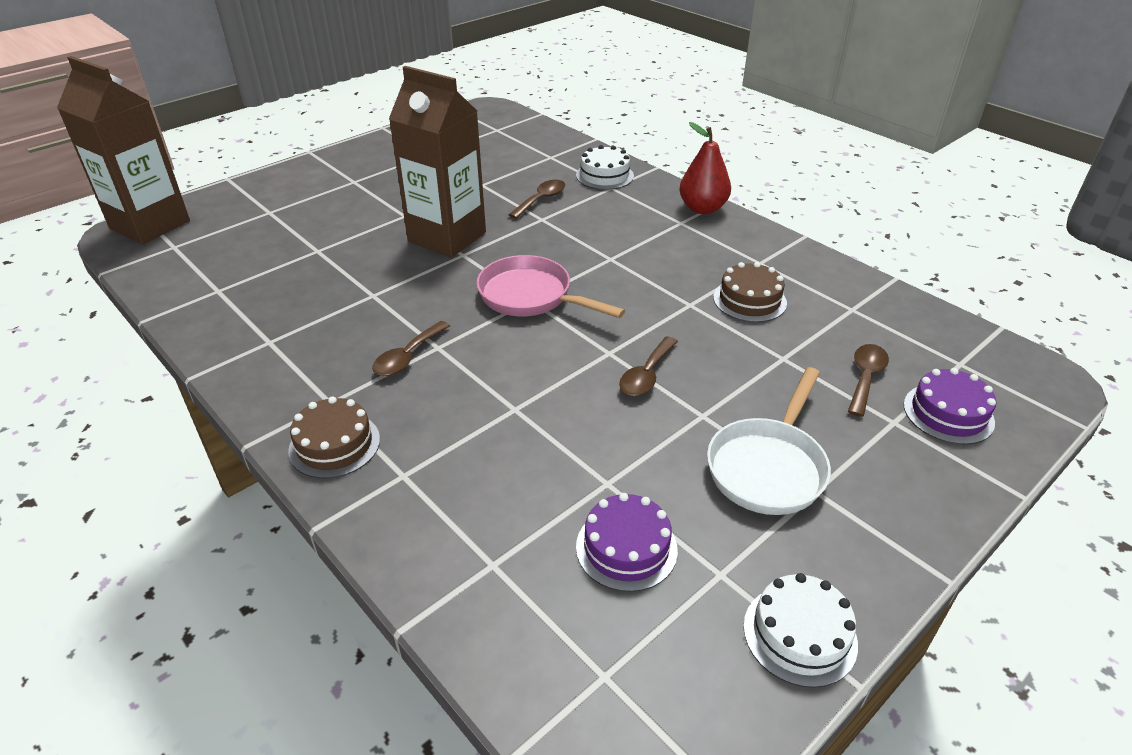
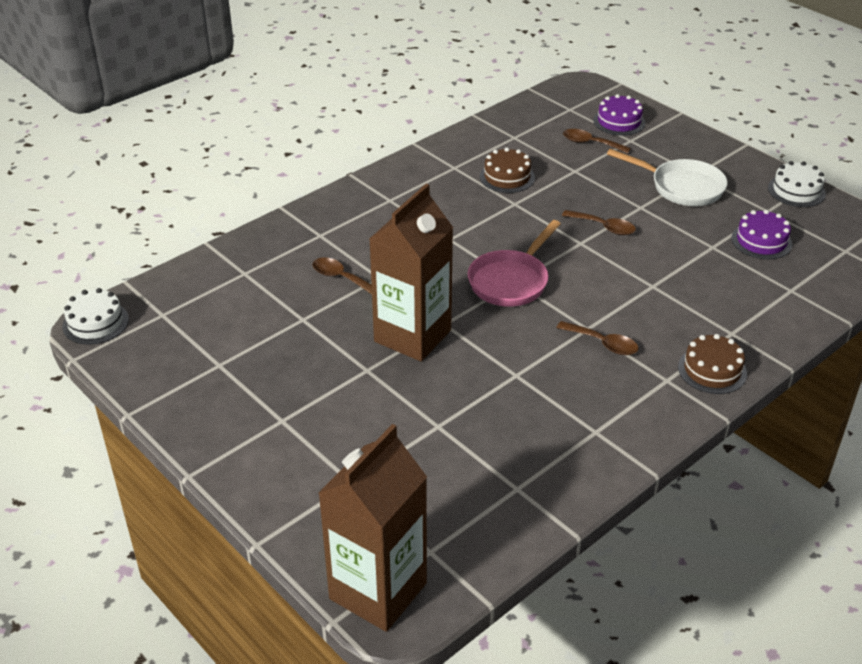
camera: 90 degrees left, 0 degrees up
white cake [576,145,634,190] -> white cake moved to [62,288,129,345]
red pear [679,122,731,214] -> none

